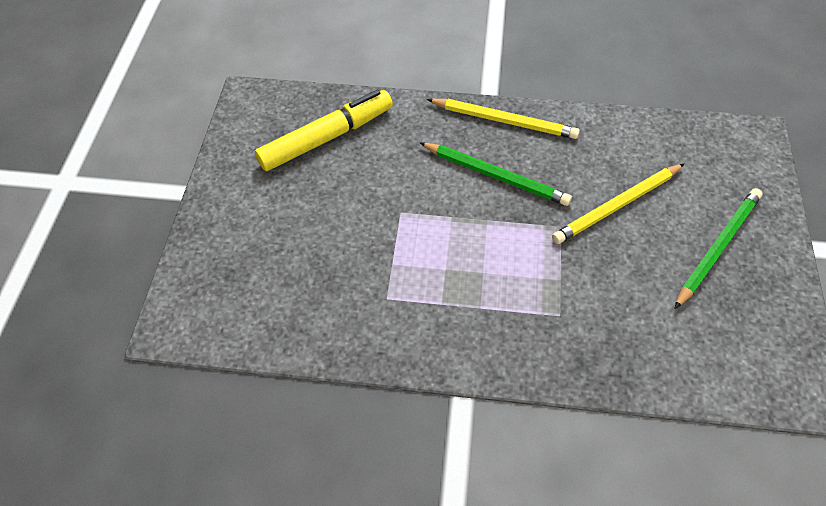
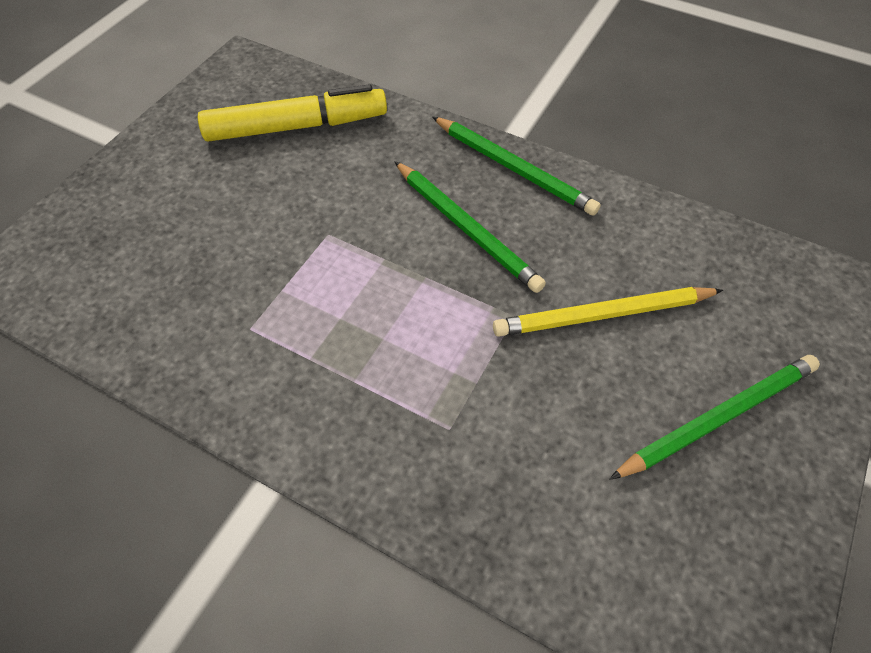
camera: 20 degrees right, 0 degrees up
yellow pencil [427,99,580,139] -> green pencil [432,117,601,216]

